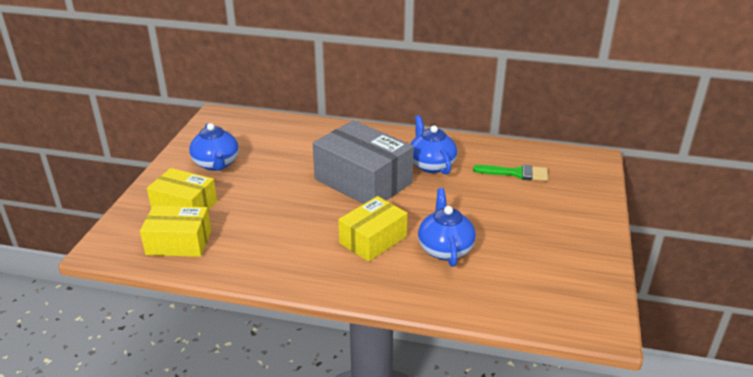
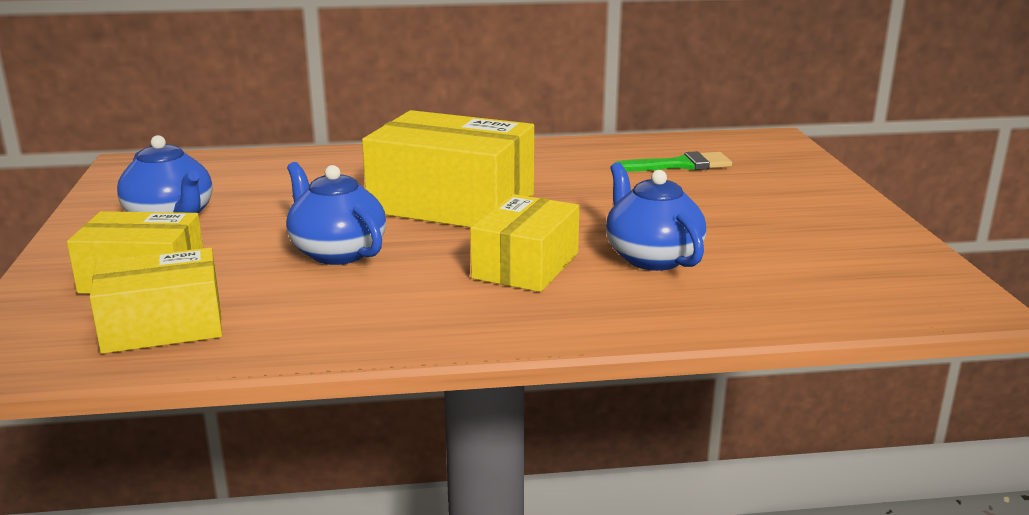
camera: 20 degrees left, 10 degrees down
grey box [313,120,414,204] -> yellow box [362,110,534,228]
blue teapot [410,115,457,175] -> blue teapot moved to [286,162,386,265]

